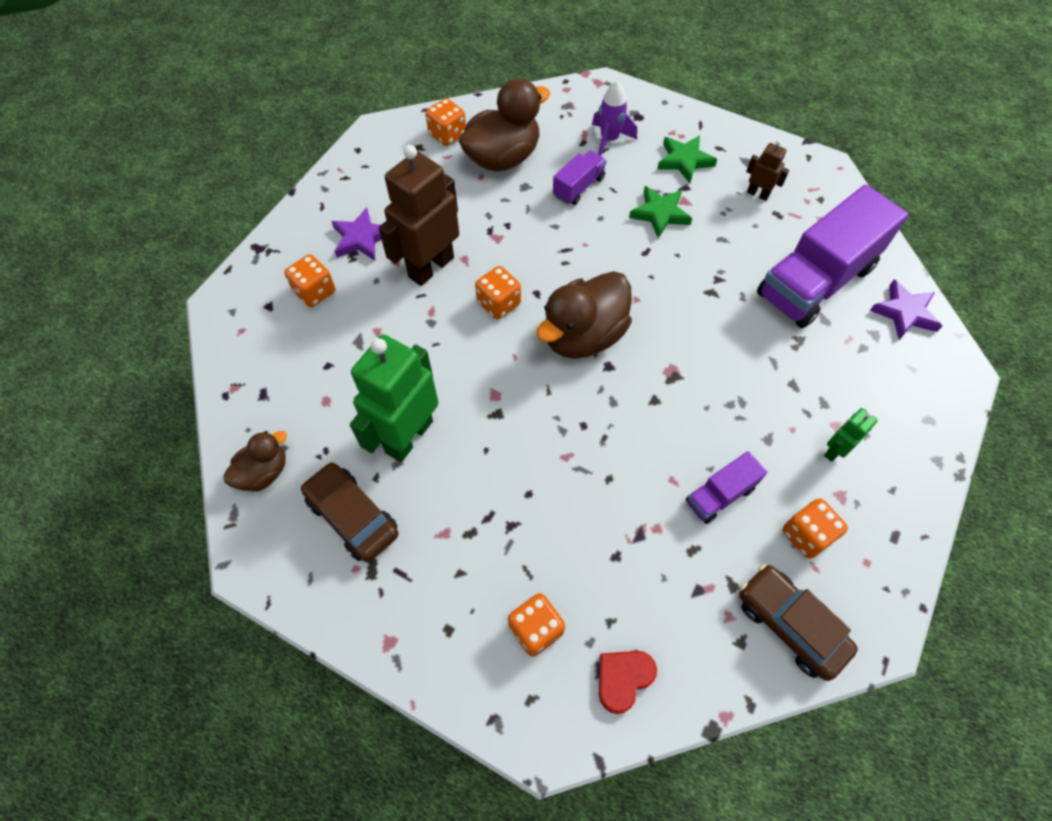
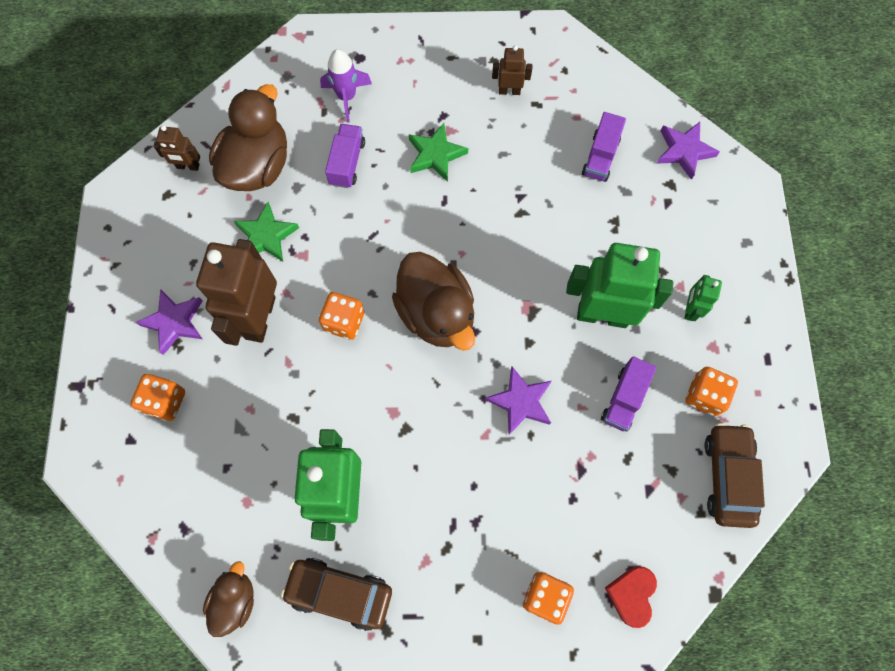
camera: 30 degrees left, 10 degrees up
orange dice [425,98,466,146] -> brown robot [154,125,200,171]
brown duck [536,271,632,359] -> brown duck turned 45 degrees counterclockwise [392,252,475,351]
green star [657,135,717,183] -> green star moved to [234,202,299,262]
brown car [739,564,858,681] -> brown car turned 75 degrees clockwise [704,423,765,528]
purple truck [757,184,909,328] -> purple truck [582,112,626,182], size x0.47
none -> purple star [485,367,551,435]
none -> green robot [566,243,673,328]

